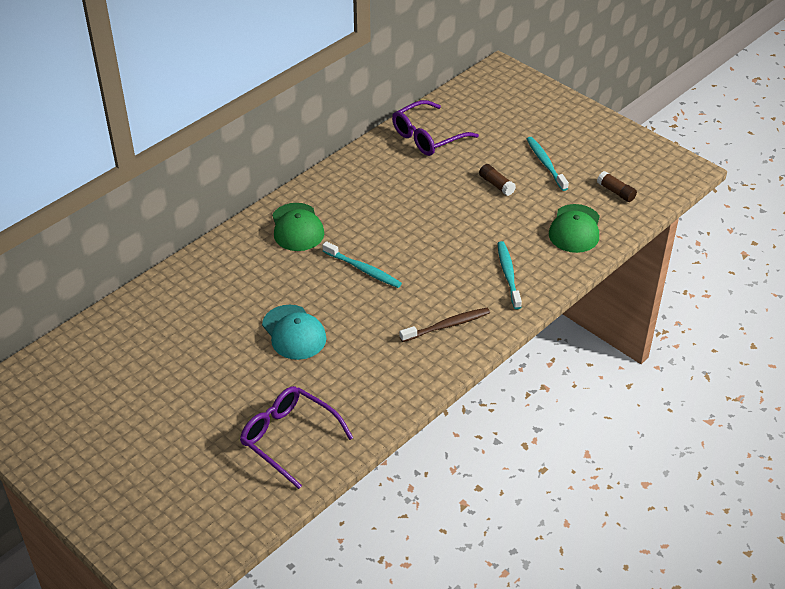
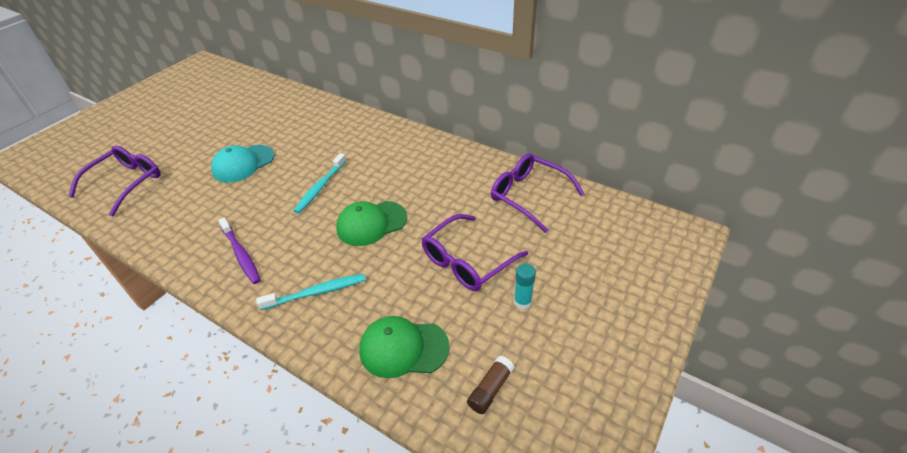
camera: 80 degrees right, 0 degrees up
green cap [272,203,324,251] -> green cap moved to [336,201,407,246]
brown toothbrush [400,308,490,342] -> purple toothbrush [218,217,261,284]
brown glue stick [479,164,516,196] -> purple glasses [422,214,528,291]
turquoise toothbrush [527,137,569,191] -> turquoise glue stick [514,263,536,309]

